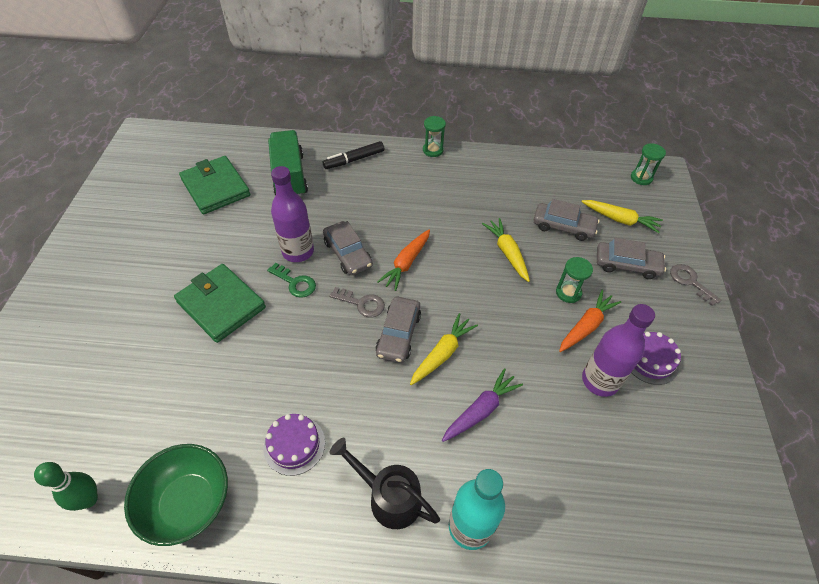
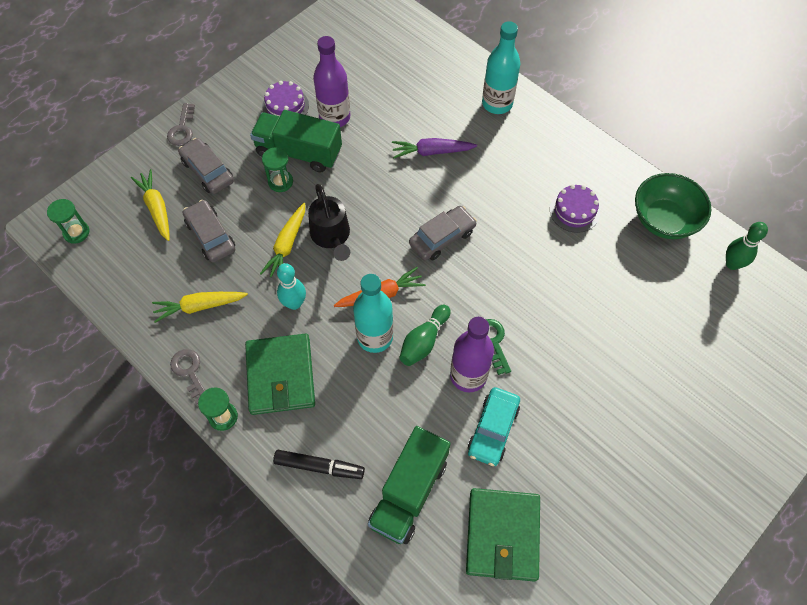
camera: 140 degrees left, 10 degrees up
green wallet [174,264,266,343] -> green wallet moved to [245,334,315,415]
grey car [323,221,373,275] -> green bowling pin [399,305,451,366]
grey key [329,287,385,318] -> grey key moved to [170,349,205,405]
black watering can [330,438,440,529] -> black watering can moved to [308,184,350,261]
yellow carrot [410,313,478,385] -> yellow carrot moved to [152,292,248,323]
orange carrot [559,289,621,352] -> green truck [250,110,342,173]
none -> turquoise bowling pin [277,263,306,310]
none -> turquoise bottle [353,274,393,353]
none -> turquoise car [468,387,520,466]

